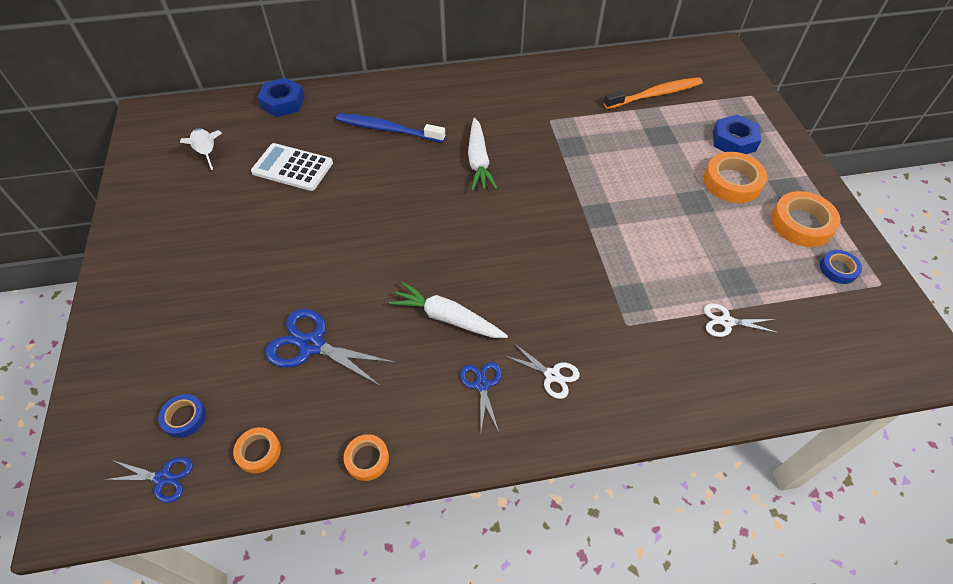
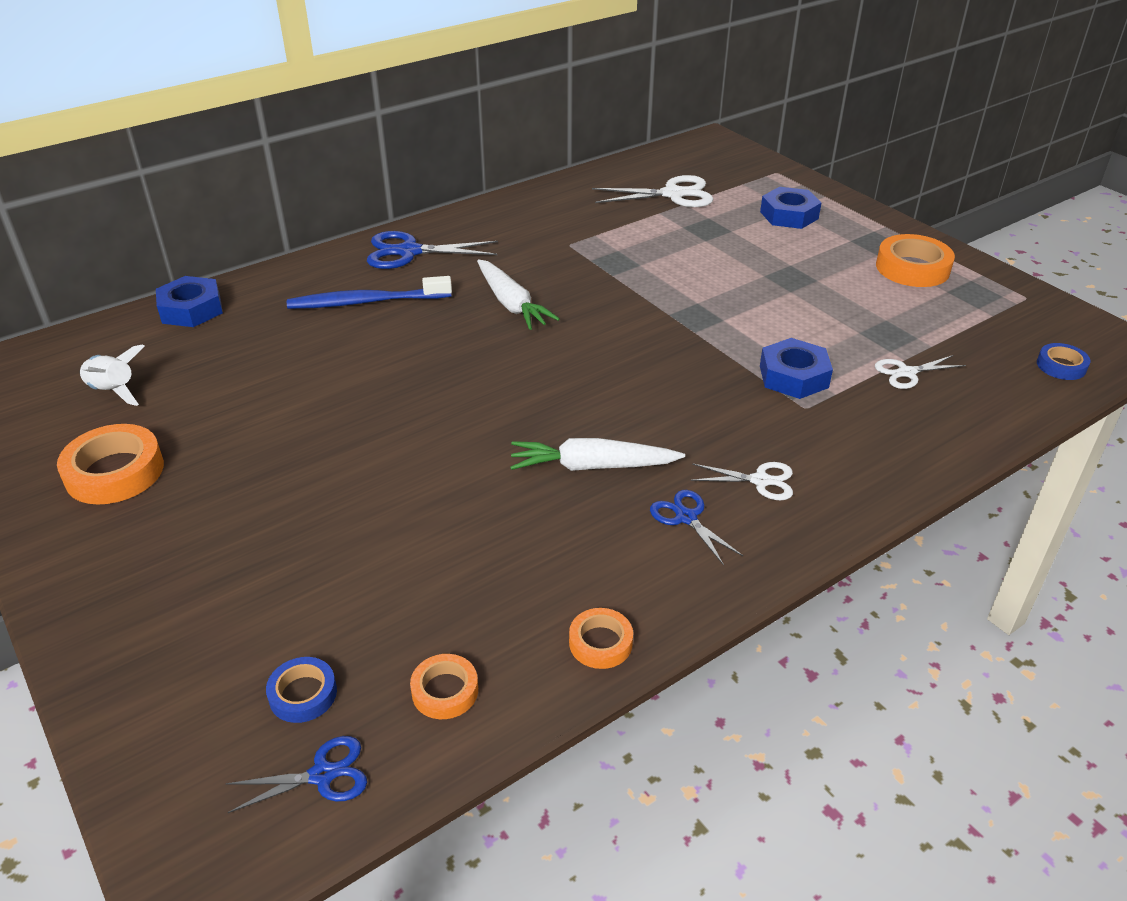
camera: 25 degrees left, 15 degrees down
white calculator [251,143,333,191] -> none
blue scissors [265,309,395,386] -> blue scissors moved to [367,231,498,269]
orange toothbrush [604,77,703,109] -> white scissors [592,175,714,207]
orange tape [704,152,767,203] -> orange tape moved to [57,424,164,504]
blue tape [820,250,862,284] -> blue tape moved to [1037,343,1091,380]
none -> blue nut [760,338,833,399]

